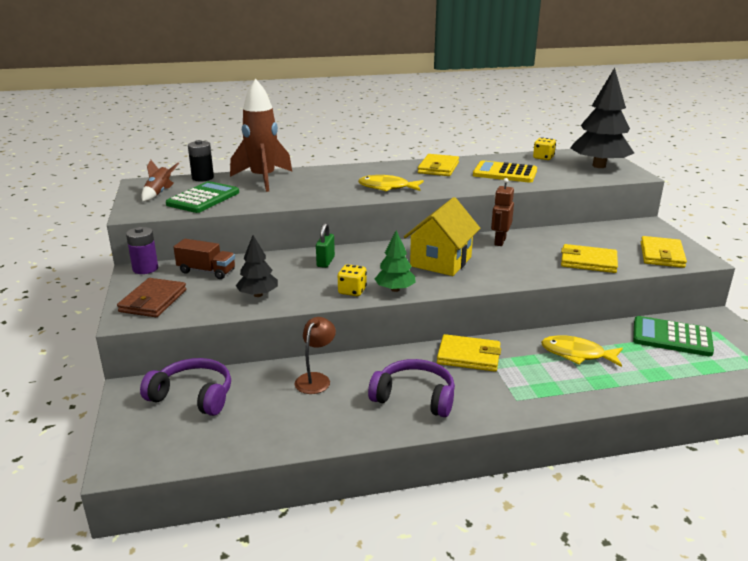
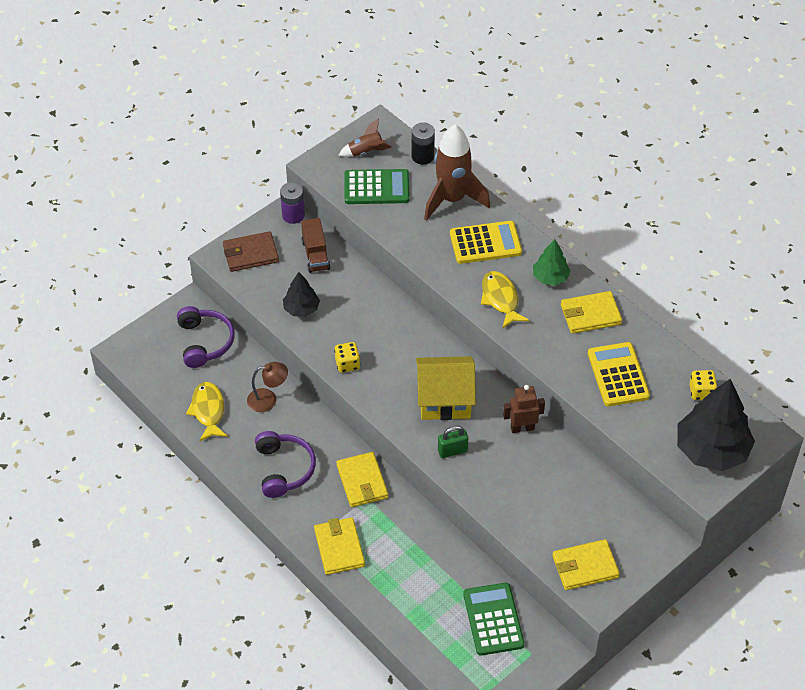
camera: 60 degrees right, 25 degrees up
green padlock [316,223,335,268] -> green padlock moved to [438,425,468,458]
green tree [375,230,416,292] -> green tree moved to [533,239,571,286]
yellow fish [541,335,623,367] -> yellow fish moved to [186,382,228,442]
yellow wallet [561,244,618,273] -> yellow wallet moved to [314,517,365,575]
none -> yellow calculator [450,221,522,264]

